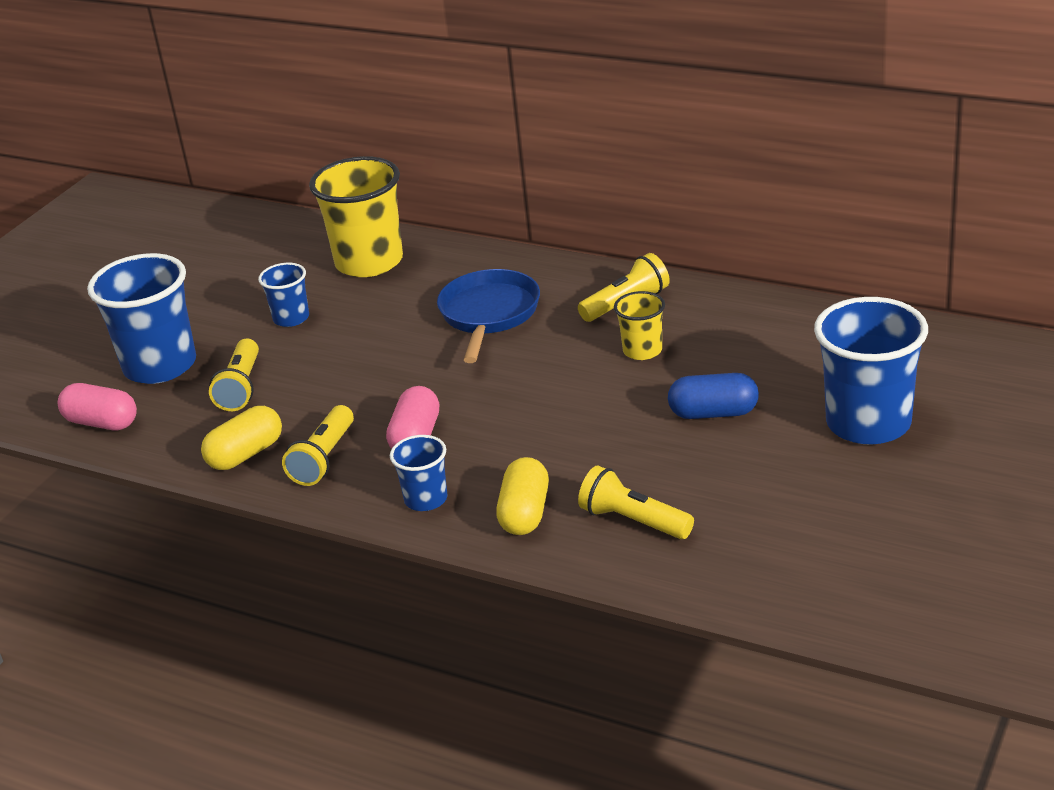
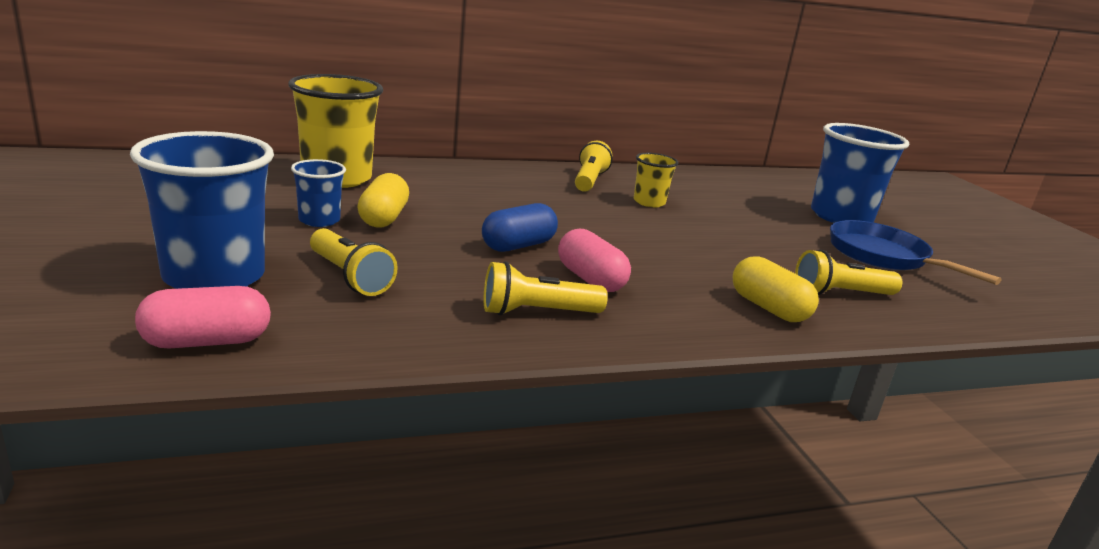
camera: 50 degrees left, 10 degrees down
yellow capsule [201,406,282,470] -> yellow capsule moved to [357,173,409,228]
yellow flashlight [282,405,354,486] -> yellow flashlight turned 105 degrees clockwise [484,261,608,315]
blue cup [390,435,447,511] -> none
blue pan [437,269,540,363] -> blue pan moved to [830,220,1002,285]
blue capsule [668,373,759,419] -> blue capsule moved to [482,203,558,252]

